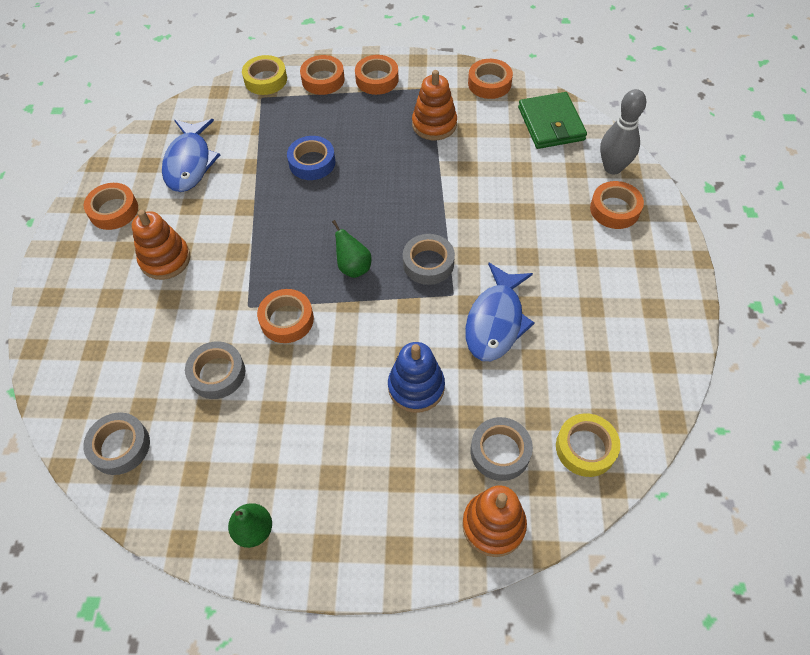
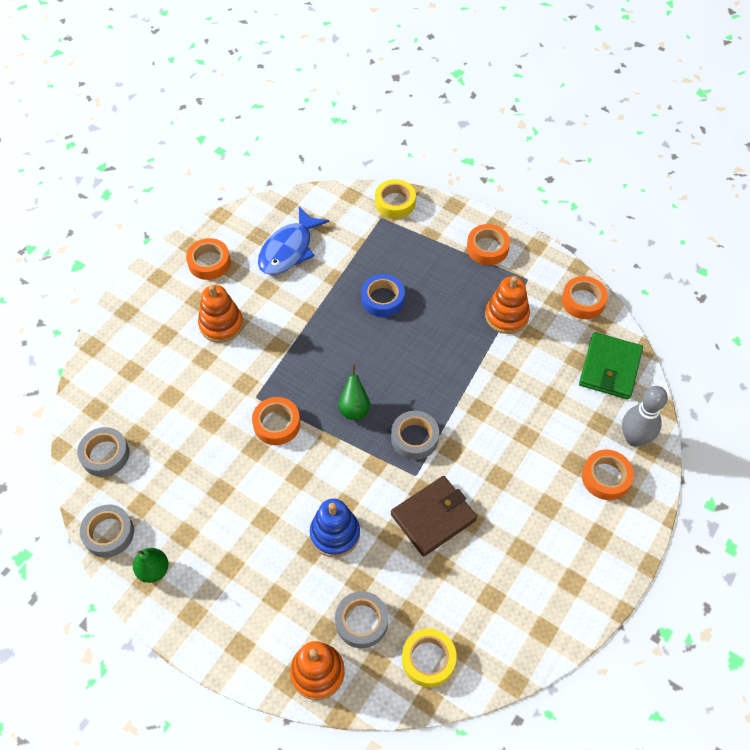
camera: 30 degrees right, 0 degrees up
grey tape [185,341,245,399] -> grey tape moved to [80,505,134,558]
orange tape [300,55,345,95] -> none
blue fish [465,263,535,361] -> brown wallet [391,476,477,557]

